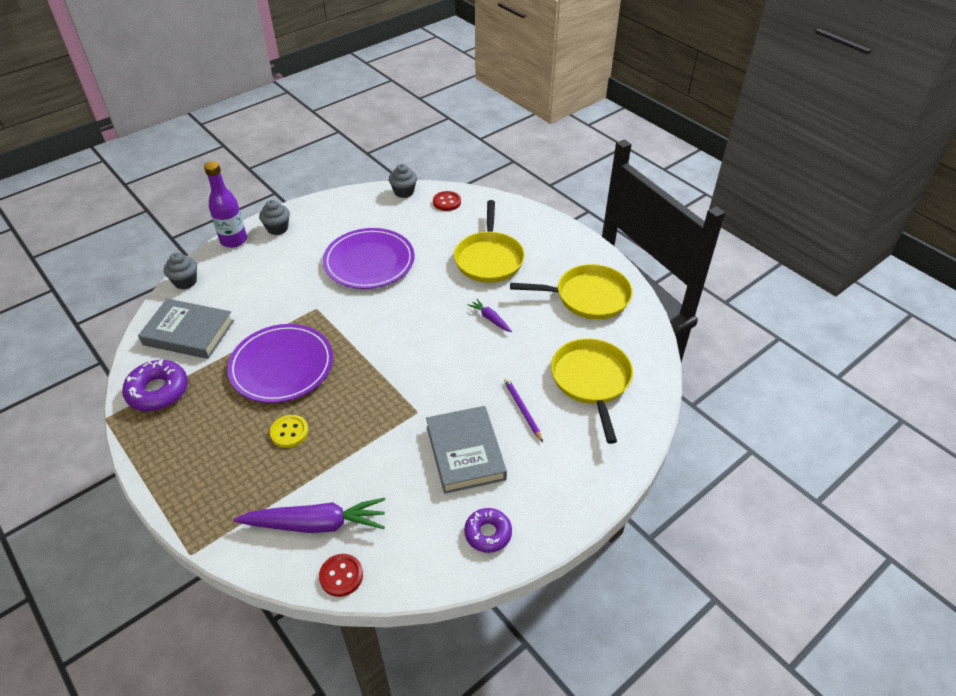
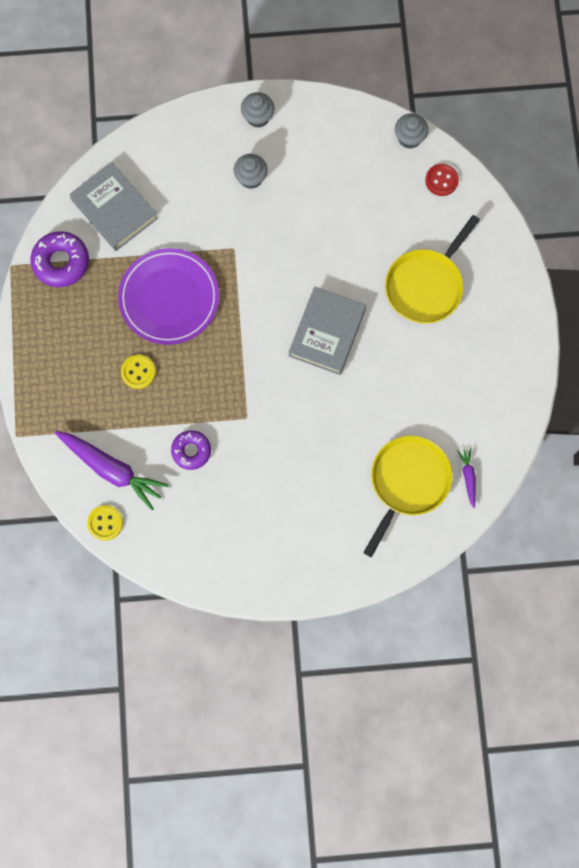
camera: 35 degrees right, 30 degrees up
grey cupcake [164,252,197,289] -> grey cupcake moved to [234,154,268,189]
purple bottle [204,161,247,248] -> none
red button [319,554,363,597] -> yellow button [87,505,123,541]
purple plate [323,228,414,289] -> none
grey book [426,406,507,494] -> grey book moved to [288,286,366,375]
purple donut [464,508,512,553] -> purple donut moved to [171,430,211,470]
purple carrot [468,299,512,332] -> purple carrot moved to [457,448,476,508]
purple pencil [504,378,543,442] -> none
yellow pan [510,264,633,319] -> none

